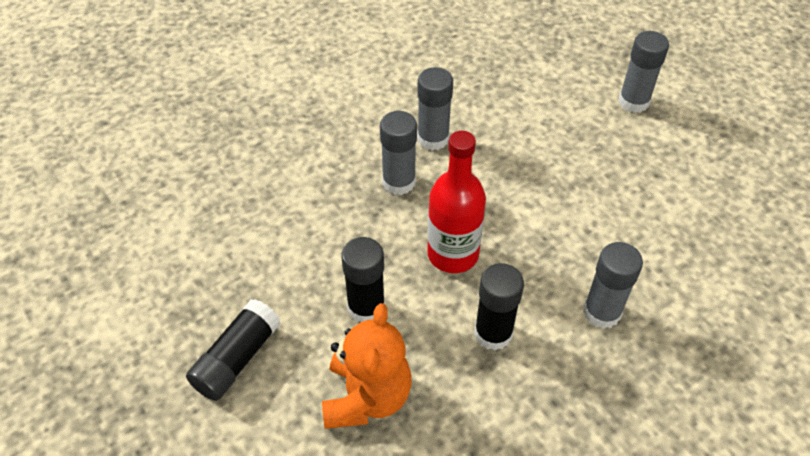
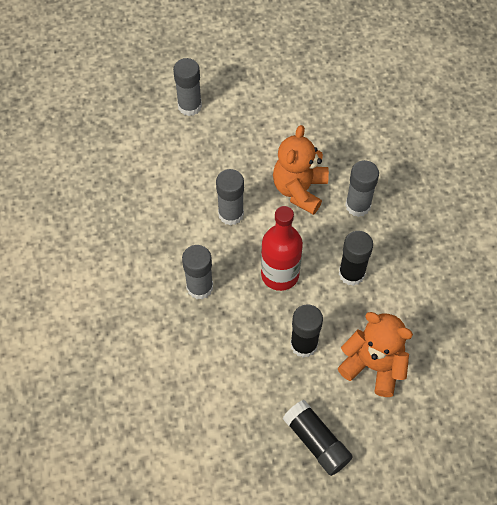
camera: 70 degrees left, 10 degrees up
grey glue stick [417,67,453,151] -> grey glue stick moved to [216,169,244,225]
none -> orange teddy bear [273,125,329,215]

